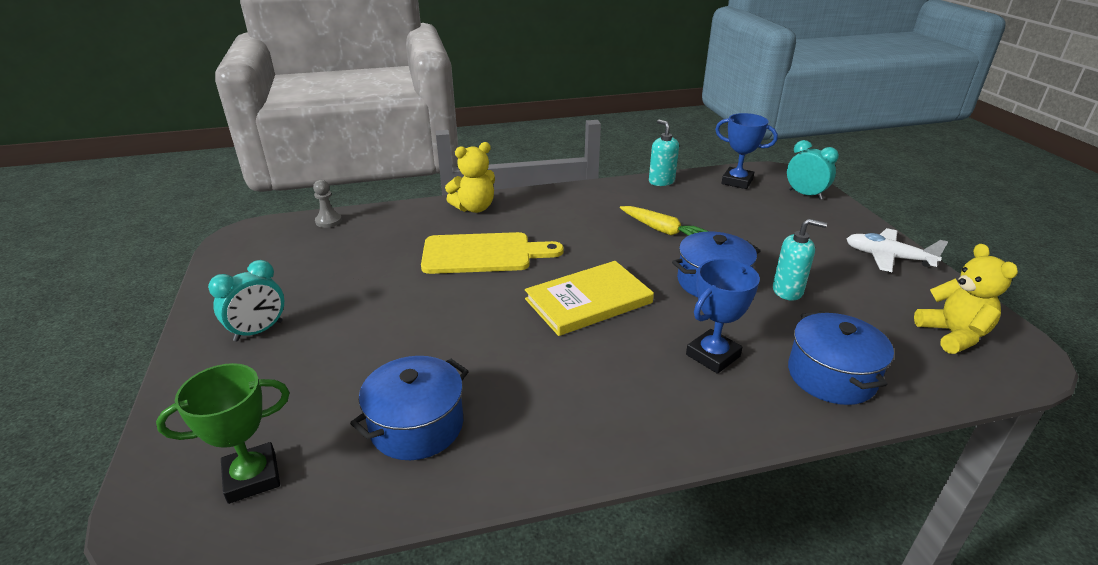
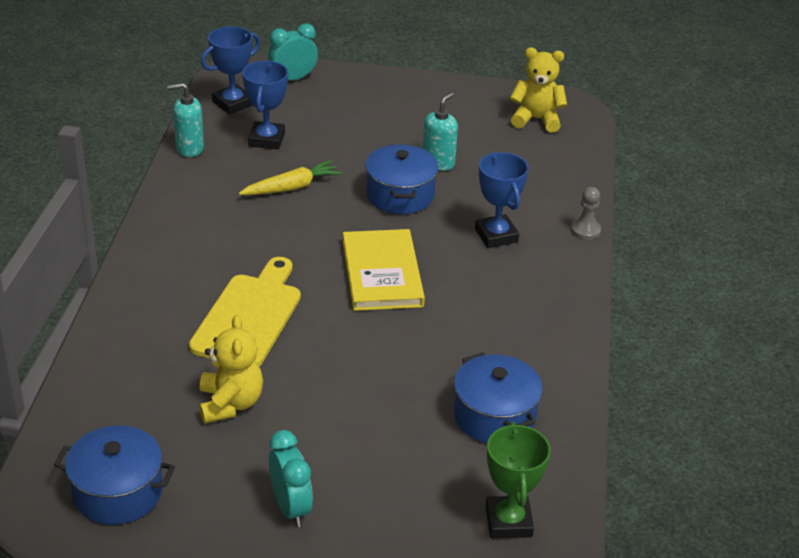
camera: 70 degrees left, 5 degrees up
grey pawn [313,180,342,228] -> grey pawn moved to [571,187,601,240]
yellow teddy bear [445,142,495,213] -> yellow teddy bear moved to [199,315,263,424]
blue pot [788,311,894,405] -> blue pot moved to [54,425,175,525]
white plane [847,228,948,272] -> none
none -> blue trophy [242,61,288,150]

